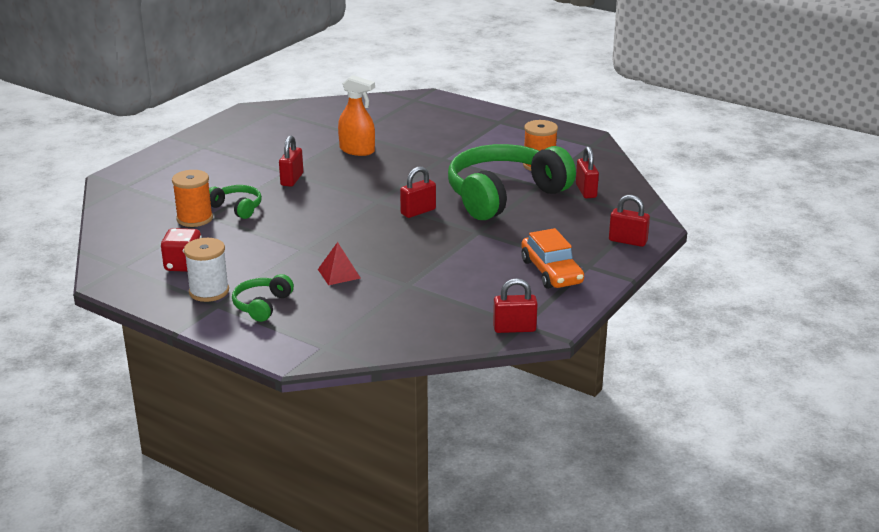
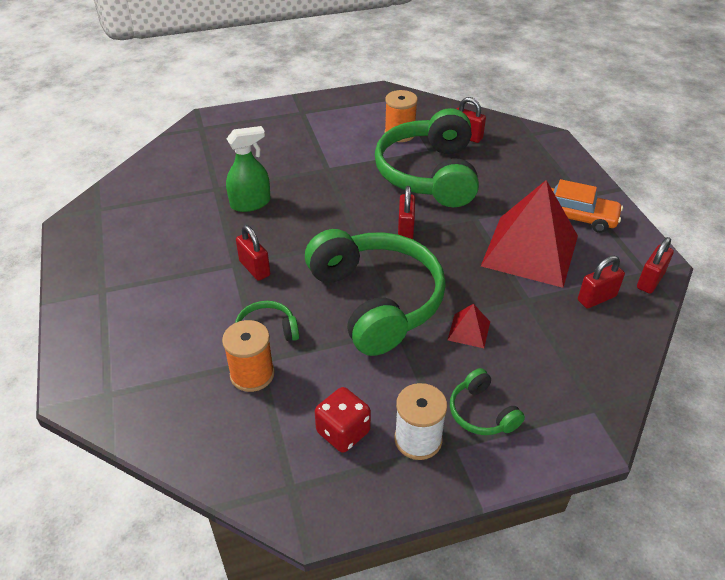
camera: 50 degrees left, 15 degrees up
orange spray bottle [338,75,375,156] -> green spray bottle [226,126,271,212]
red padlock [609,195,650,247] -> red padlock moved to [578,256,625,309]
none -> green headphones [305,229,446,356]
none -> red pyramid [481,180,578,288]

